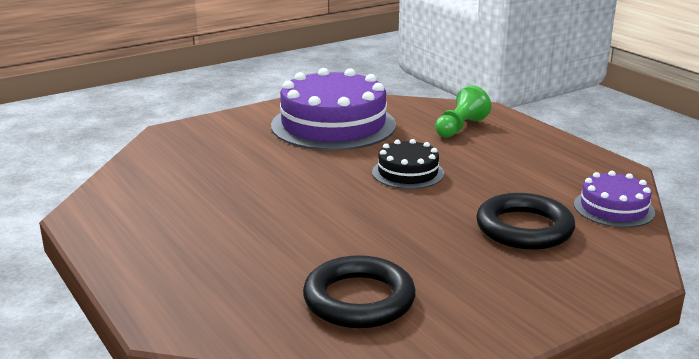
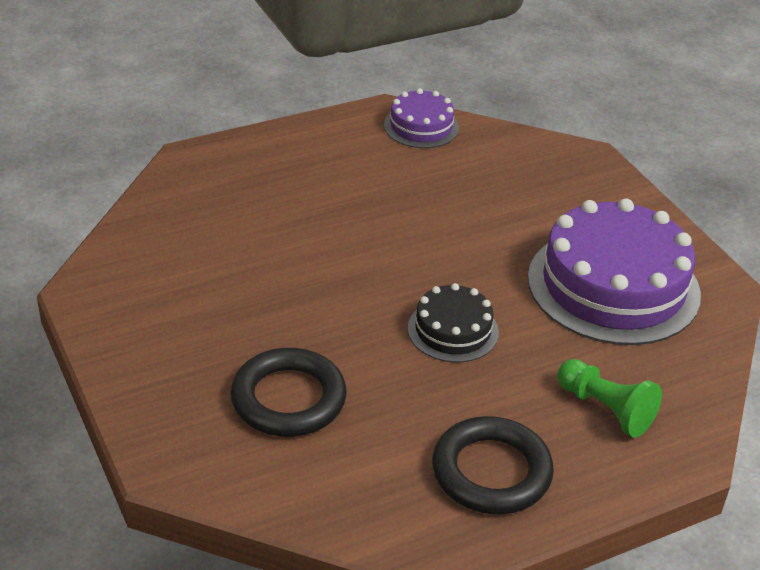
camera: 95 degrees right, 15 degrees up
black ring [303,255,416,328] -> black ring moved to [432,416,554,514]
purple cake [574,171,655,228] -> purple cake moved to [384,88,459,148]

